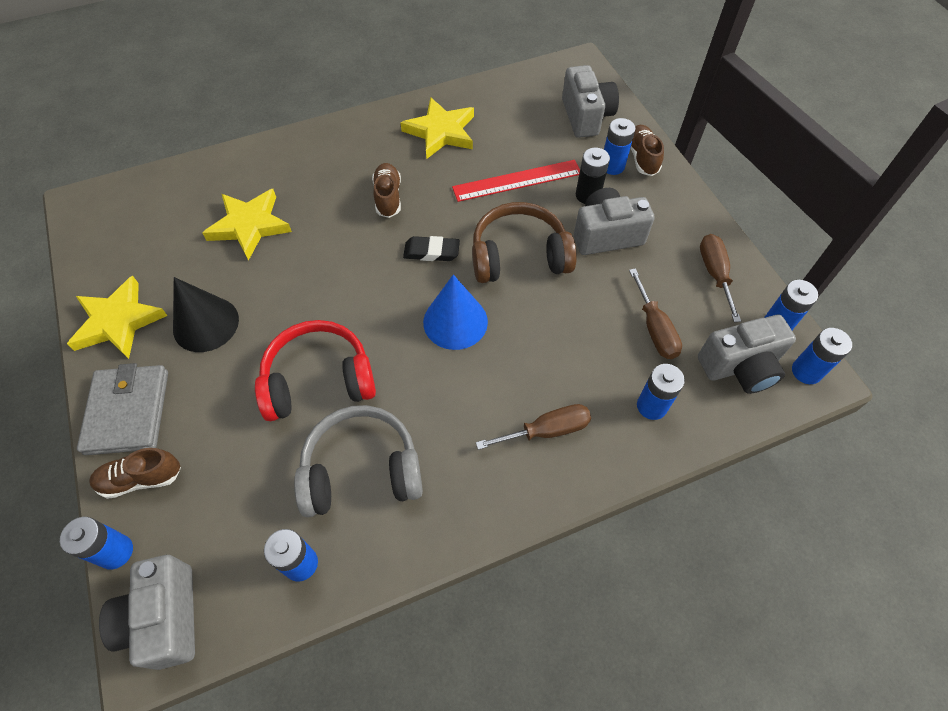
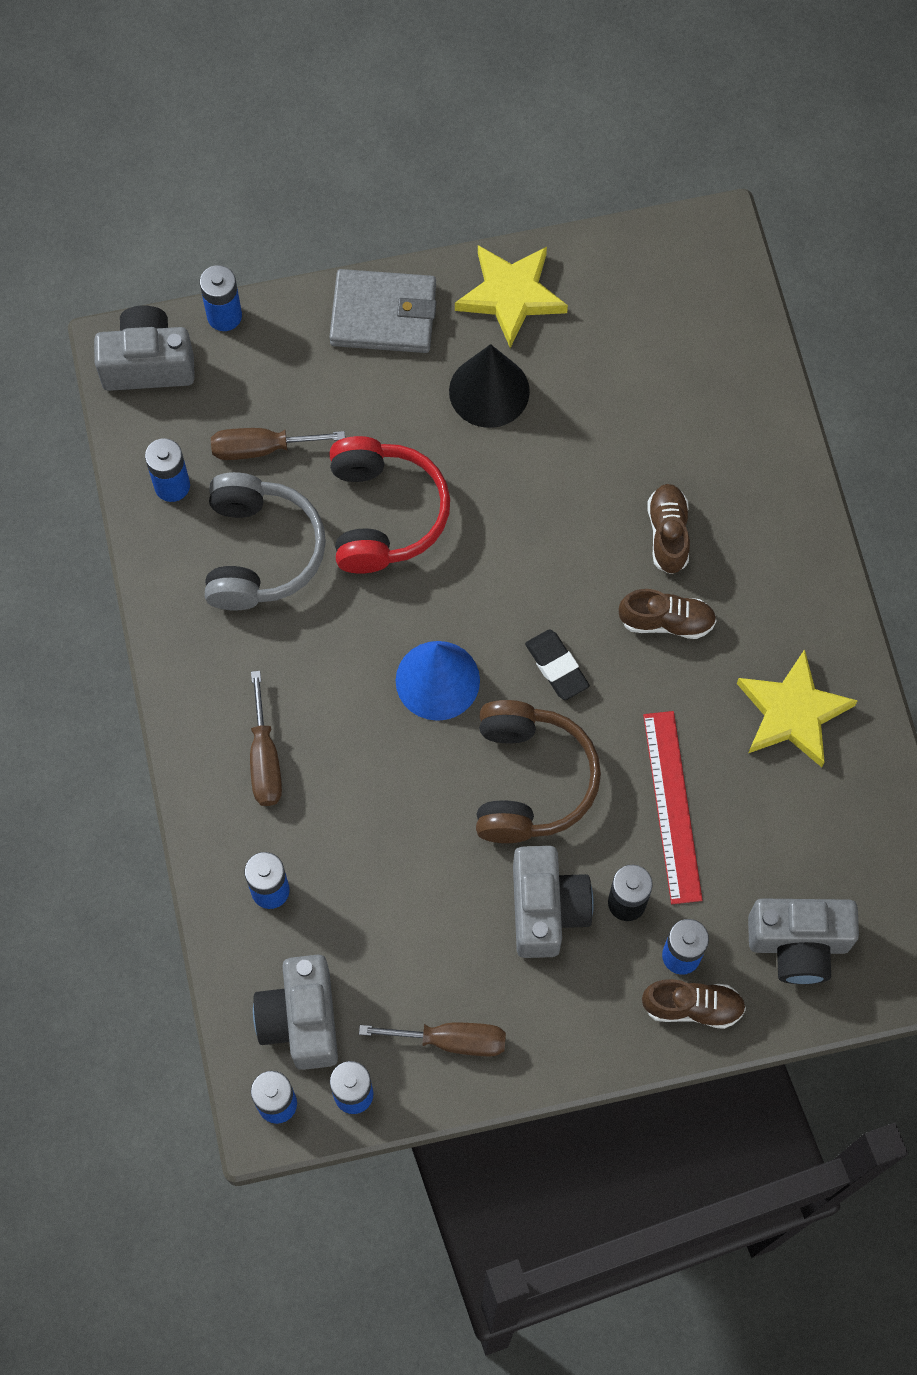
camera: 100 degrees right, 10 degrees up
brown shoe [89,448,181,499] -> brown shoe moved to [647,484,690,574]
yellow star [202,189,292,261] -> none
black eraser [403,236,460,261] -> black eraser turned 45 degrees counterclockwise [525,630,590,700]
brown screwdriver [629,268,682,359] -> brown screwdriver moved to [211,428,345,460]

